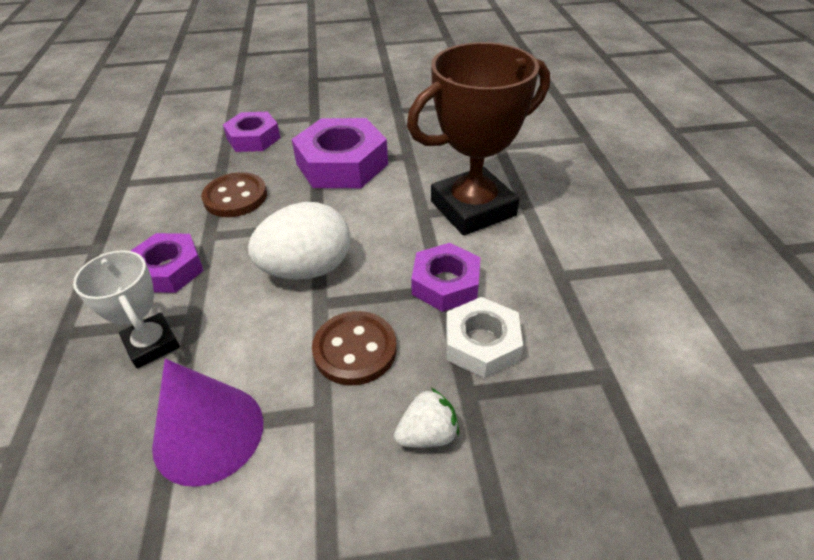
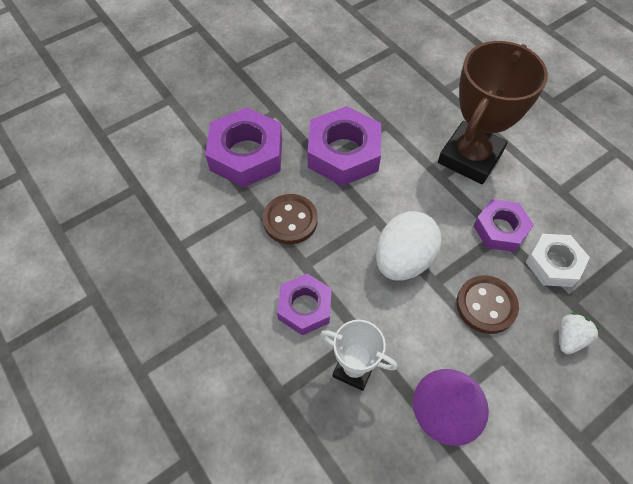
camera: 30 degrees left, 15 degrees up
purple nut [223,112,281,152] -> purple nut [205,107,282,188], size x1.61

